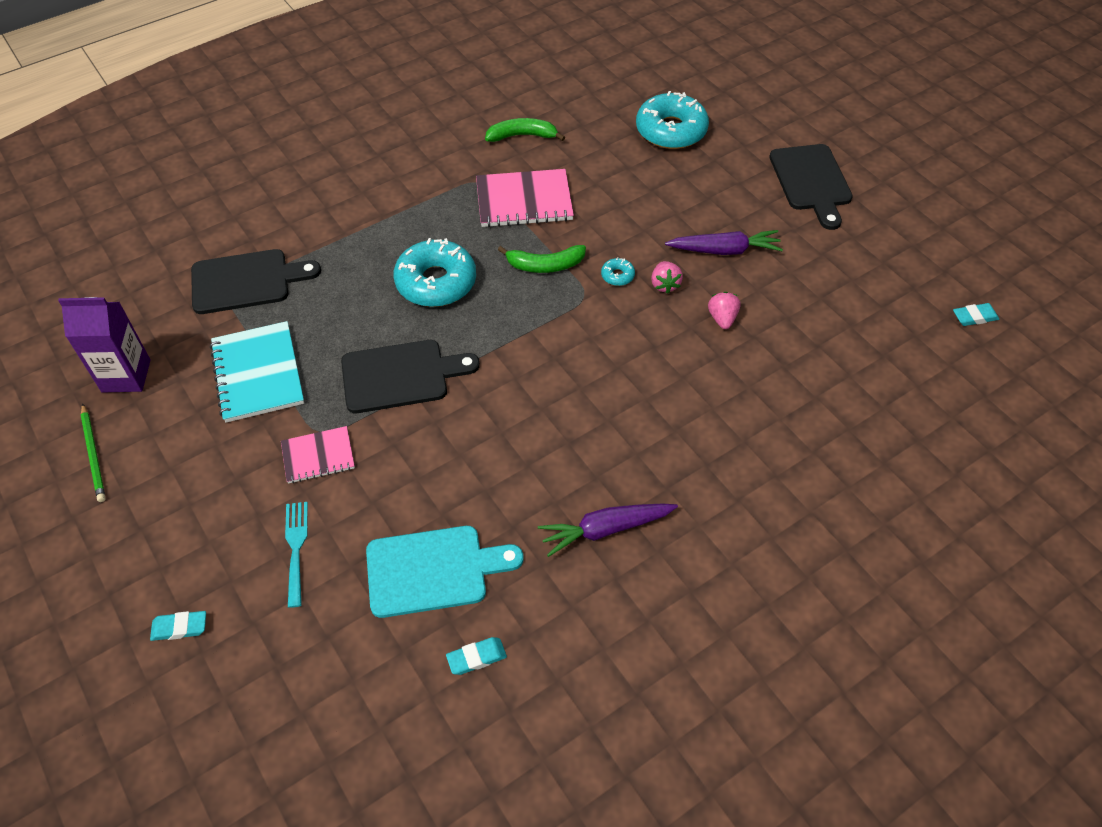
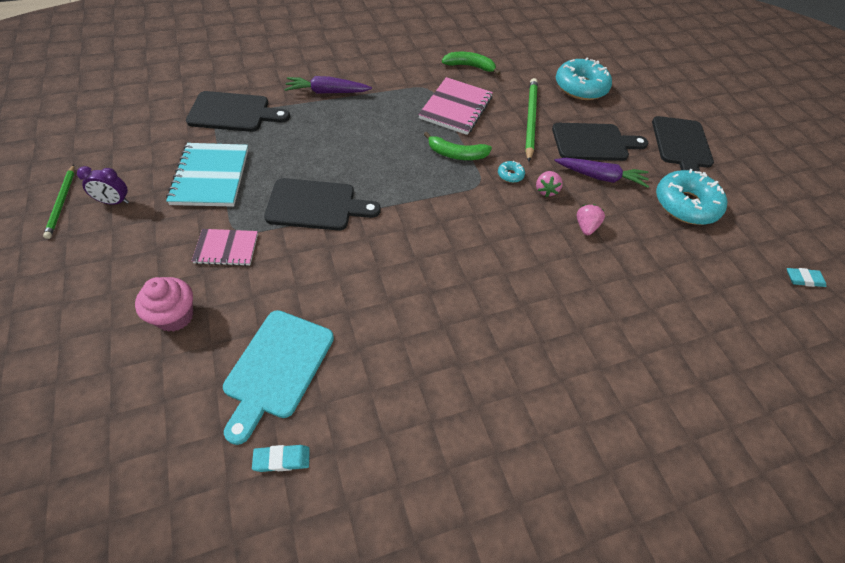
camera: 10 degrees right, 0 degrees up
purple carton [58,297,150,392] -> none
turquoise eraser [150,611,206,641] -> none
turquoise fork [285,502,308,608] -> pink cupcake [135,277,193,332]
turquoise cutting board [366,526,524,618] -> turquoise cutting board turned 105 degrees clockwise [223,310,334,445]
turquoise donut [394,238,476,307] -> turquoise donut moved to [656,169,727,225]
pink notebook [476,169,574,227] -> pink notebook turned 75 degrees counterclockwise [418,77,493,135]
purple carrot [538,504,678,557] -> purple carrot moved to [284,76,372,94]
none -> purple clock [77,166,129,205]
none -> green pencil [525,78,538,162]
none -> black cutting board [552,123,649,161]

